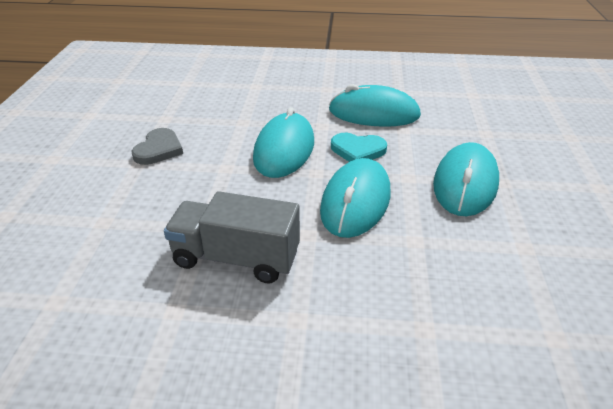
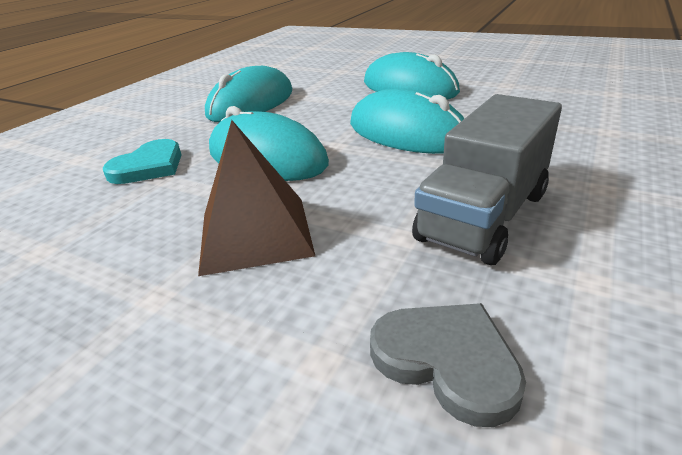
camera: 65 degrees left, 5 degrees down
grey heart [132,128,183,165] -> grey heart moved to [370,303,526,427]
turquoise heart [331,133,387,162] -> turquoise heart moved to [103,139,181,184]
none -> brown pyramid [198,120,315,276]

